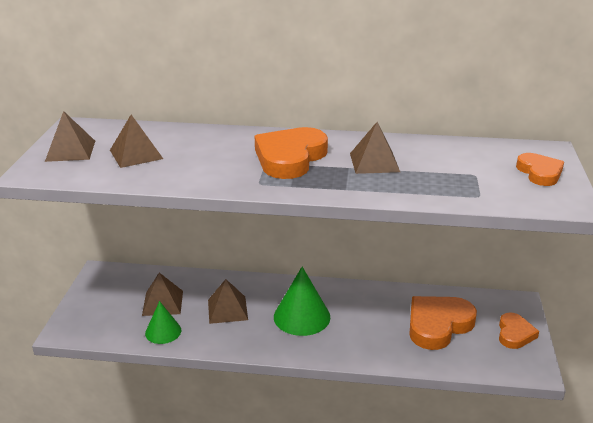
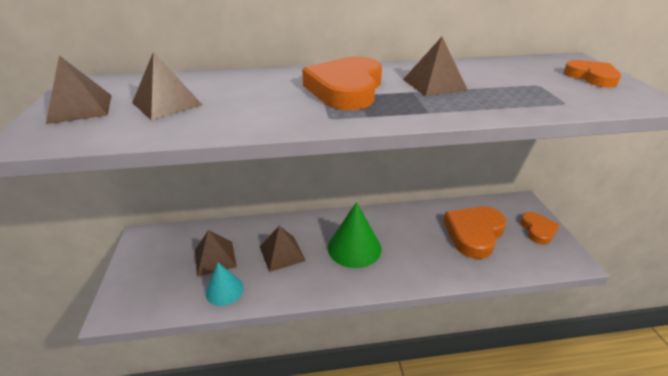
camera: 15 degrees left, 5 degrees up
green cone [145,301,181,344] -> turquoise cone [206,263,244,306]

